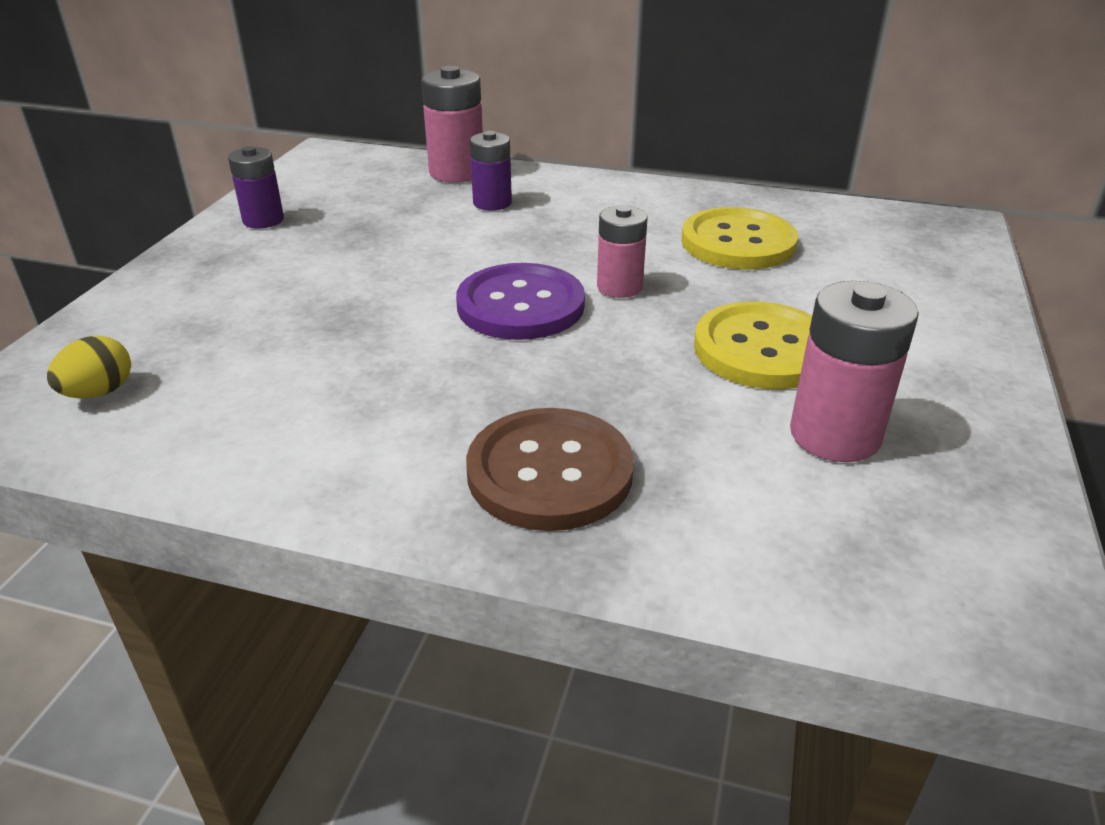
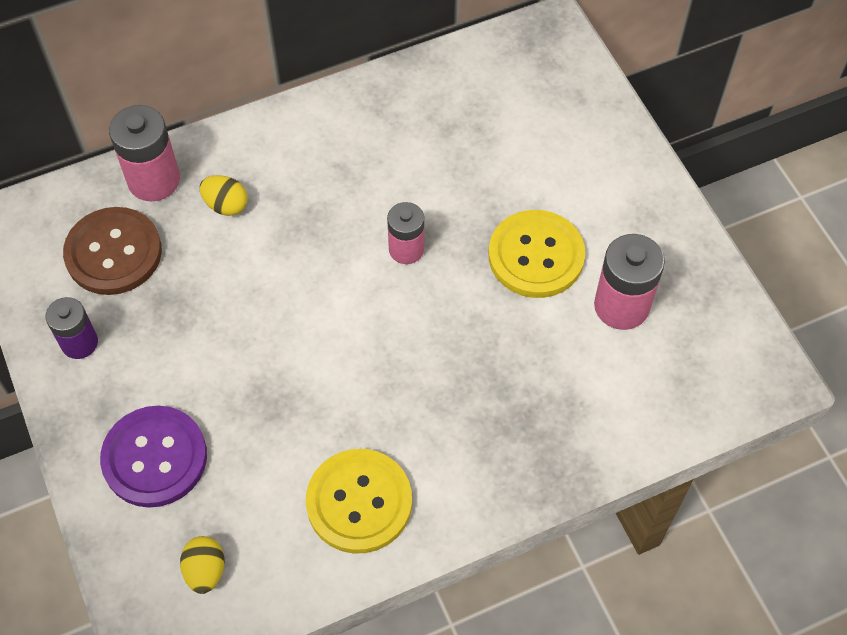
camera: 40 degrees left, 25 degrees up
purple button [456,263,585,340] -> purple button moved to [100,406,207,508]
brown button [466,408,634,531] -> brown button moved to [63,207,162,295]
purple battery [470,131,512,211] -> yellow egg [200,175,248,216]
yellow button [681,207,798,269] -> yellow button moved to [306,449,412,554]

